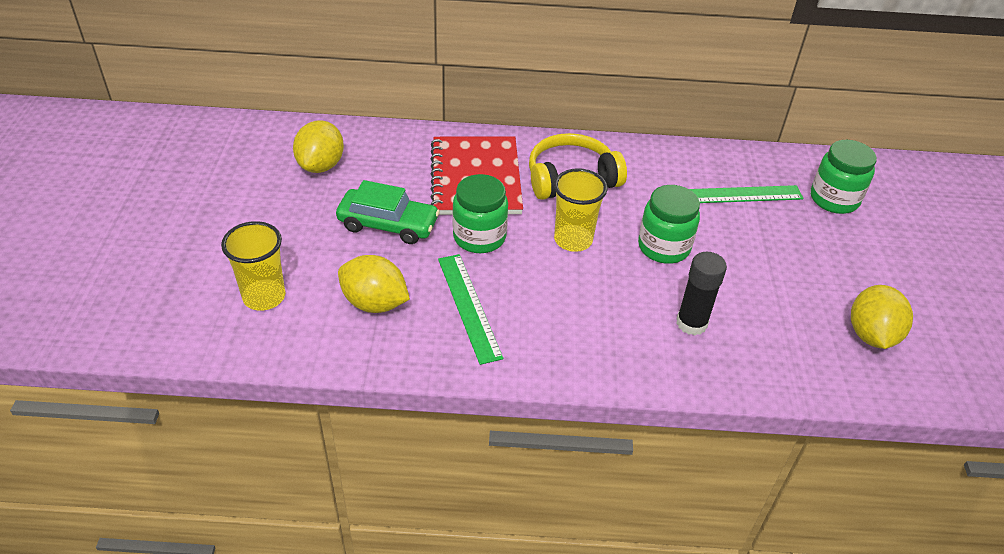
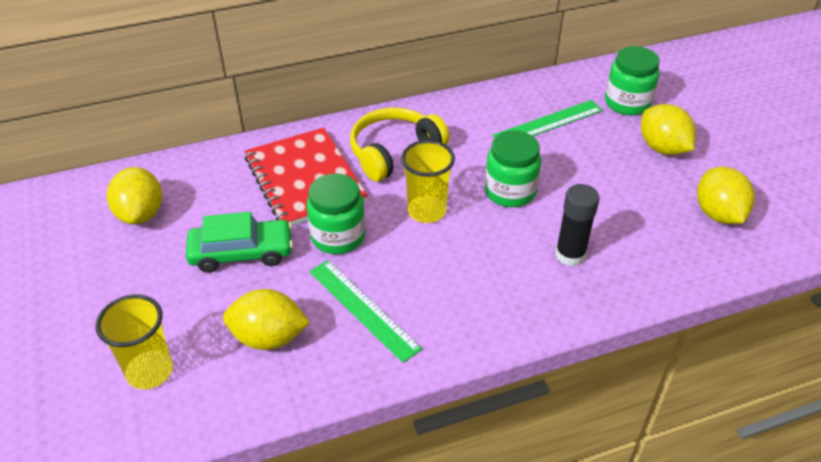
camera: 20 degrees left, 0 degrees up
none -> yellow lemon [641,104,696,155]

